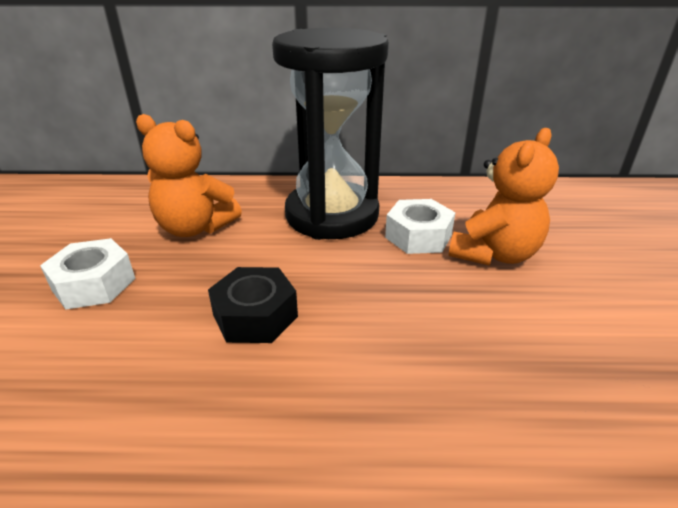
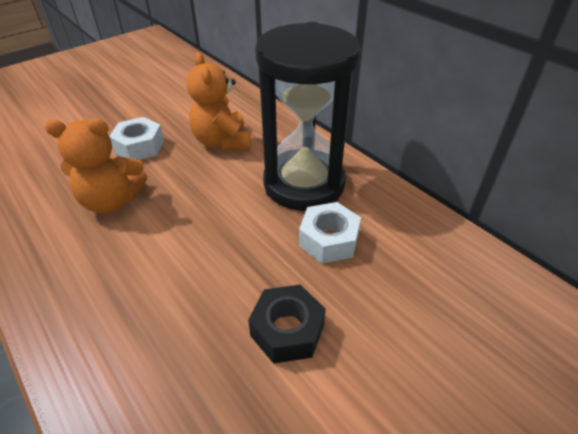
camera: 50 degrees right, 10 degrees up
black nut [208,267,298,343] -> black nut moved to [248,284,326,364]
orange teddy bear [448,128,559,266] -> orange teddy bear moved to [45,118,147,214]

